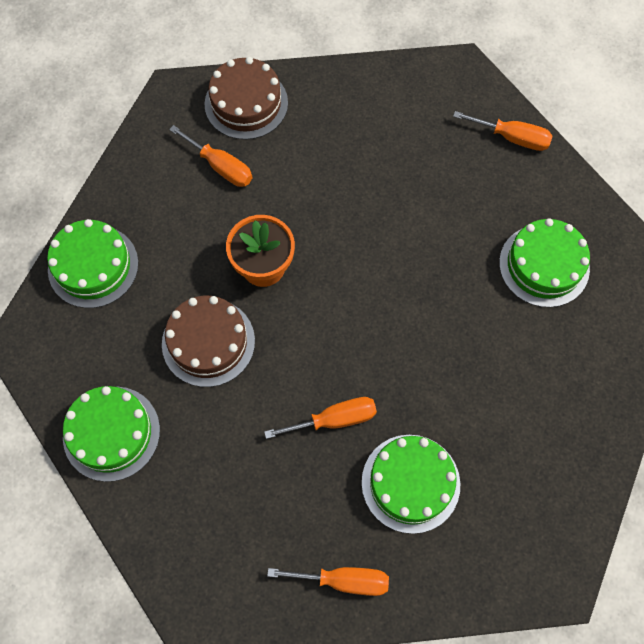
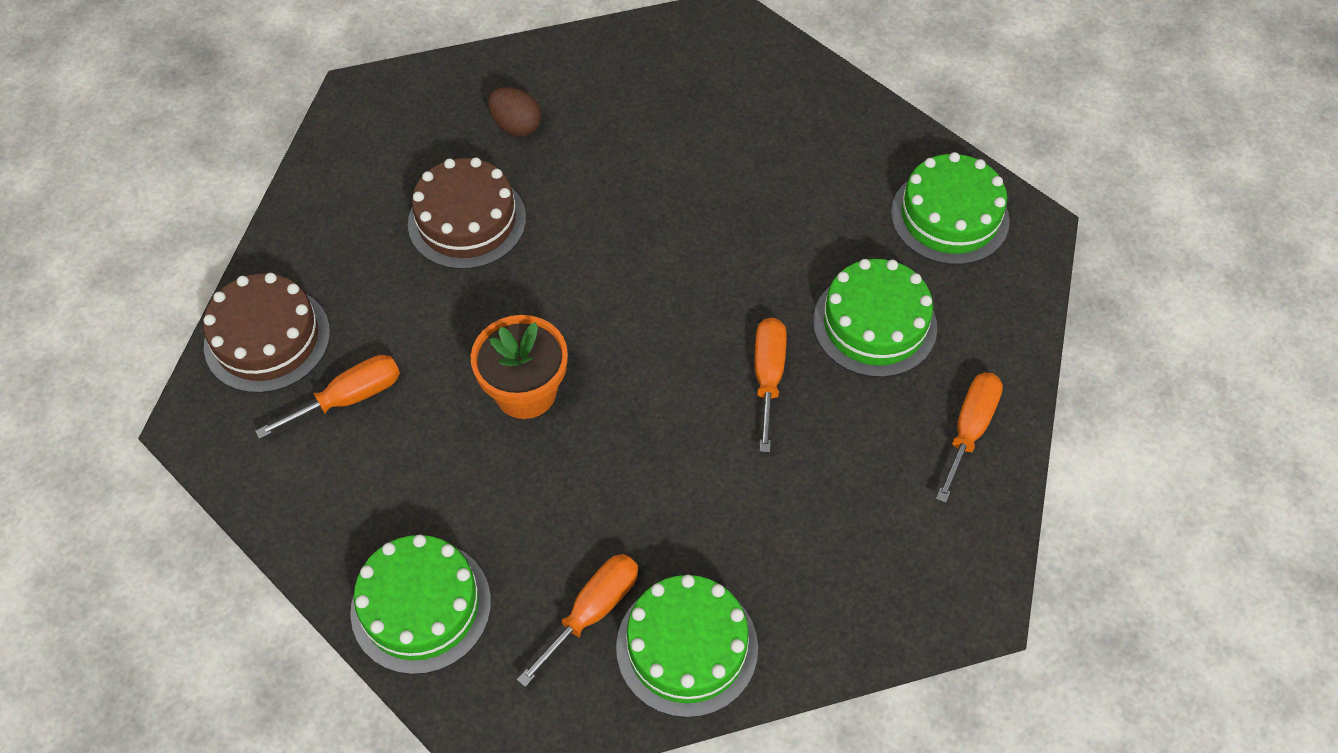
camera: 70 degrees left, 10 degrees down
brown cake [162,296,255,387] -> brown cake moved to [408,157,526,269]
orange screwdriver [453,111,552,151] -> orange screwdriver moved to [517,554,638,687]
green cake [499,218,590,307] -> green cake moved to [891,152,1010,265]
none -> brown egg [488,87,541,137]

